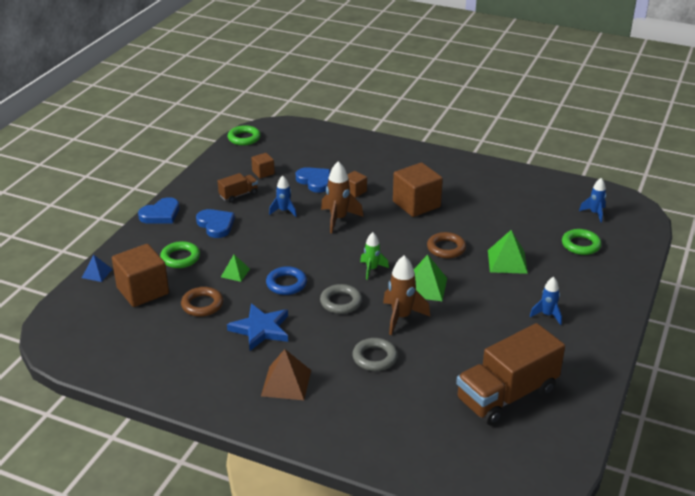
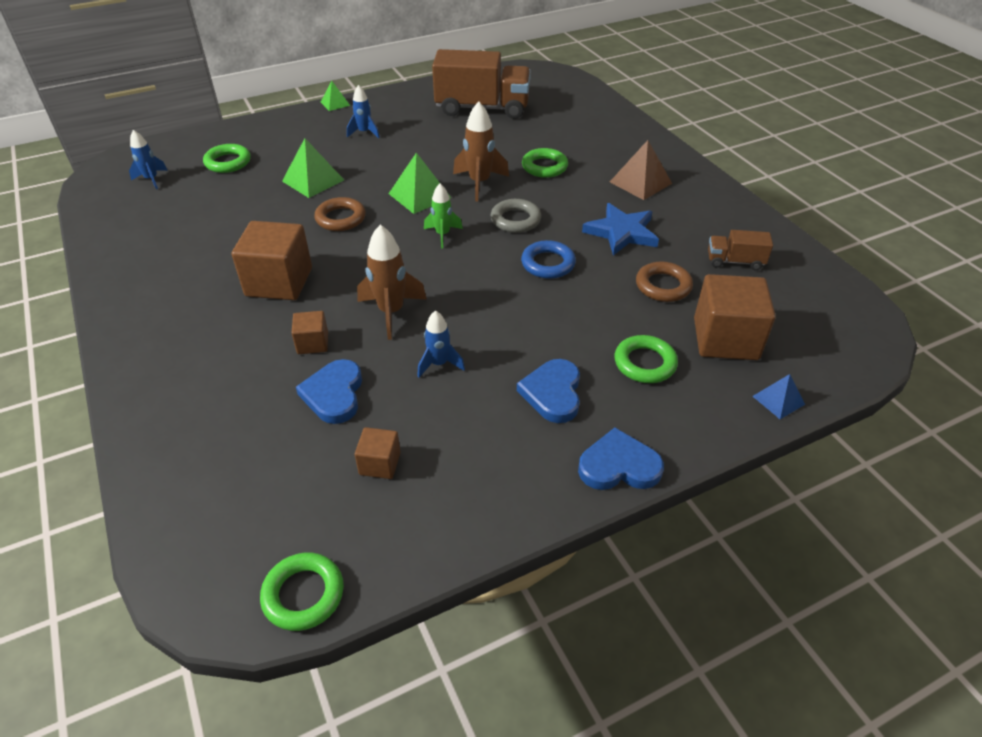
camera: 140 degrees left, 10 degrees up
brown truck [218,173,258,203] -> brown truck moved to [708,230,773,270]
green pyramid [221,255,250,282] -> green pyramid moved to [321,81,350,111]
grey ring [352,338,398,371] -> green ring [522,148,568,178]

